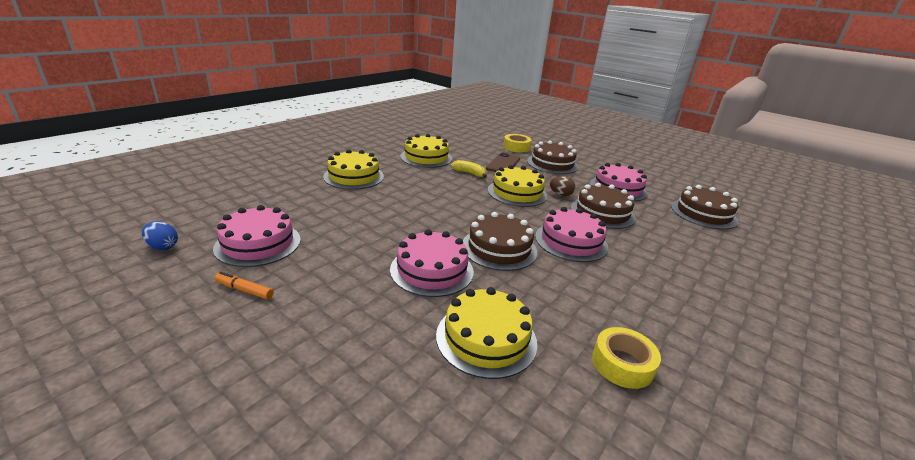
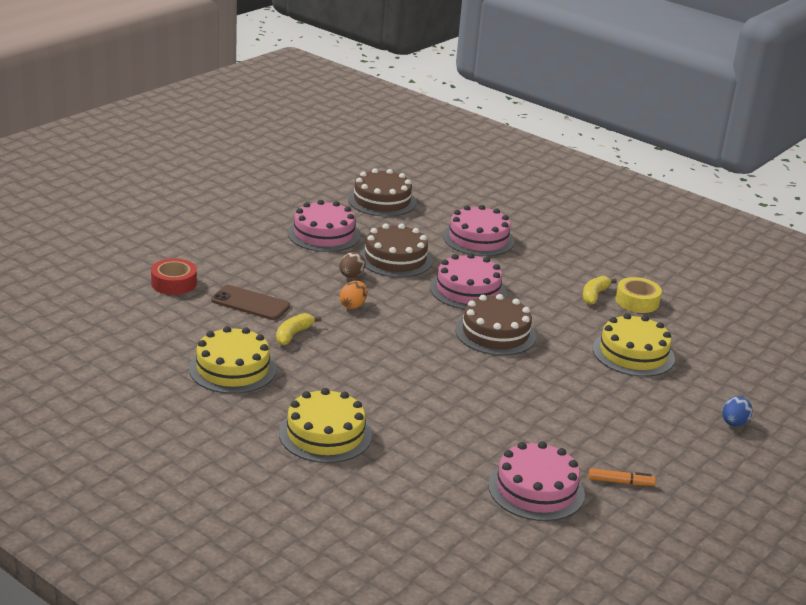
camera: 90 degrees left, 0 degrees up
blue egg [142,221,178,250] -> blue egg moved to [722,396,752,426]
orange marker [215,272,273,299] -> orange marker turned 105 degrees counterclockwise [589,468,656,486]
pink cake [390,229,474,297] -> pink cake moved to [443,205,514,256]
yellow cake [488,165,547,207] -> orange egg [340,281,367,309]
yellow tape [503,134,532,152] -> red tape [151,258,197,295]
brown cake [527,141,578,174] -> none
none -> yellow banana [583,276,617,305]

